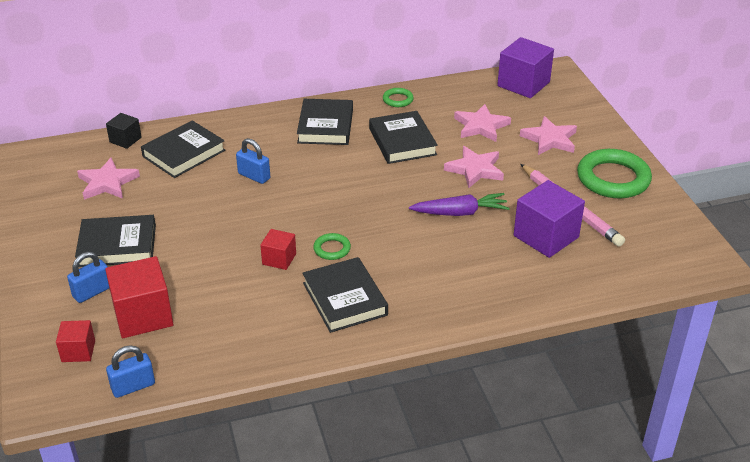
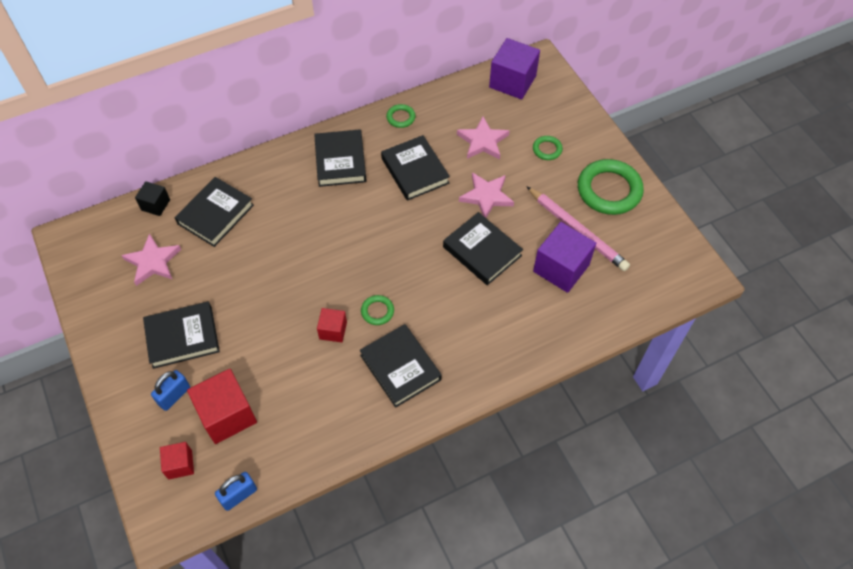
camera: 10 degrees left, 20 degrees up
blue padlock [236,138,270,184] -> none
purple carrot [409,193,510,216] -> black book [443,212,523,285]
pink star [520,116,577,155] -> green ring [533,136,563,160]

